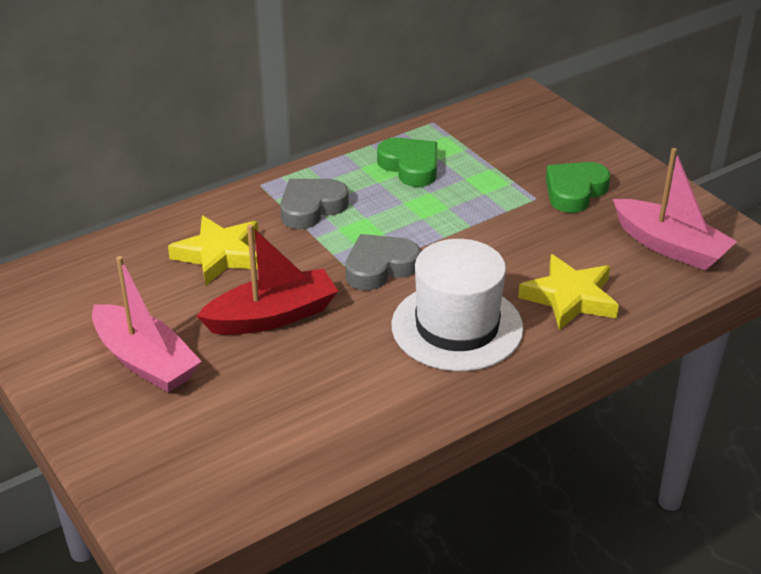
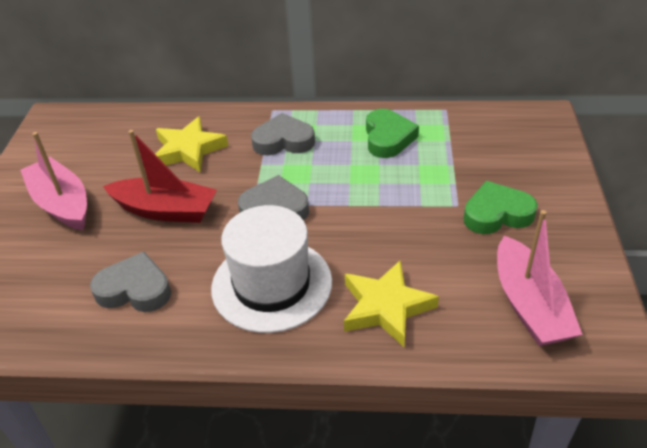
camera: 40 degrees right, 5 degrees up
pink boat [92,256,202,393] -> pink boat turned 150 degrees clockwise [20,132,87,230]
none -> grey heart [90,252,171,312]

